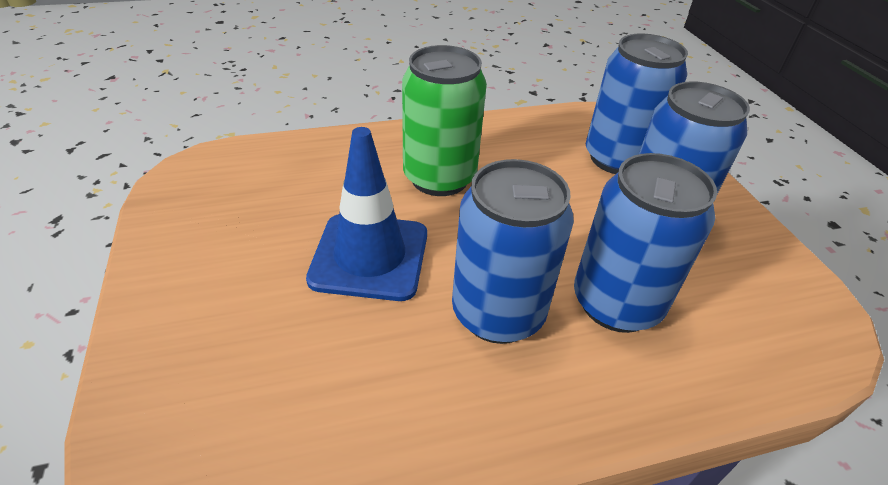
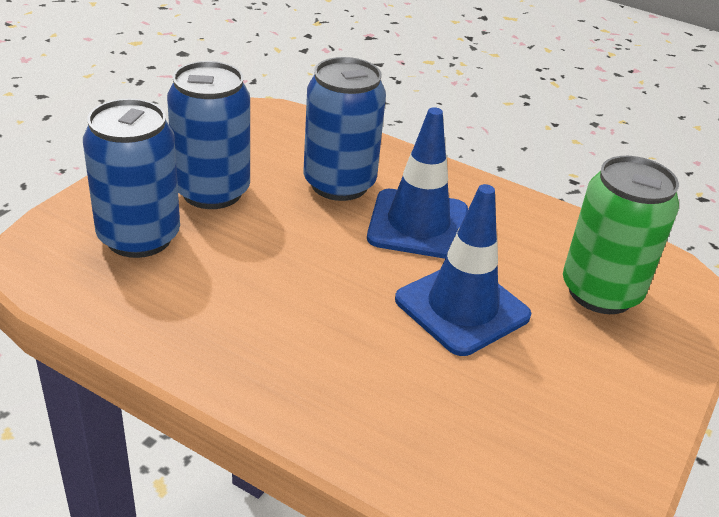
camera: 135 degrees left, 5 degrees down
green can [402,45,487,196] -> green can moved to [563,156,679,314]
blue can [452,159,574,344] -> blue traffic cone [367,107,468,259]

